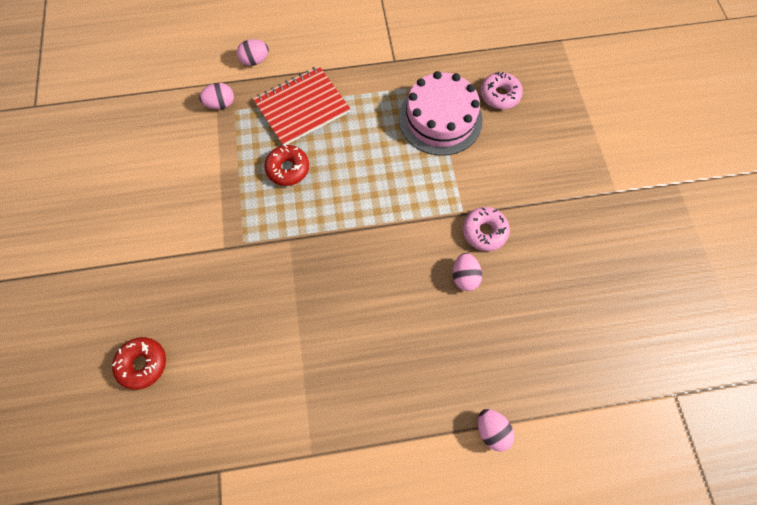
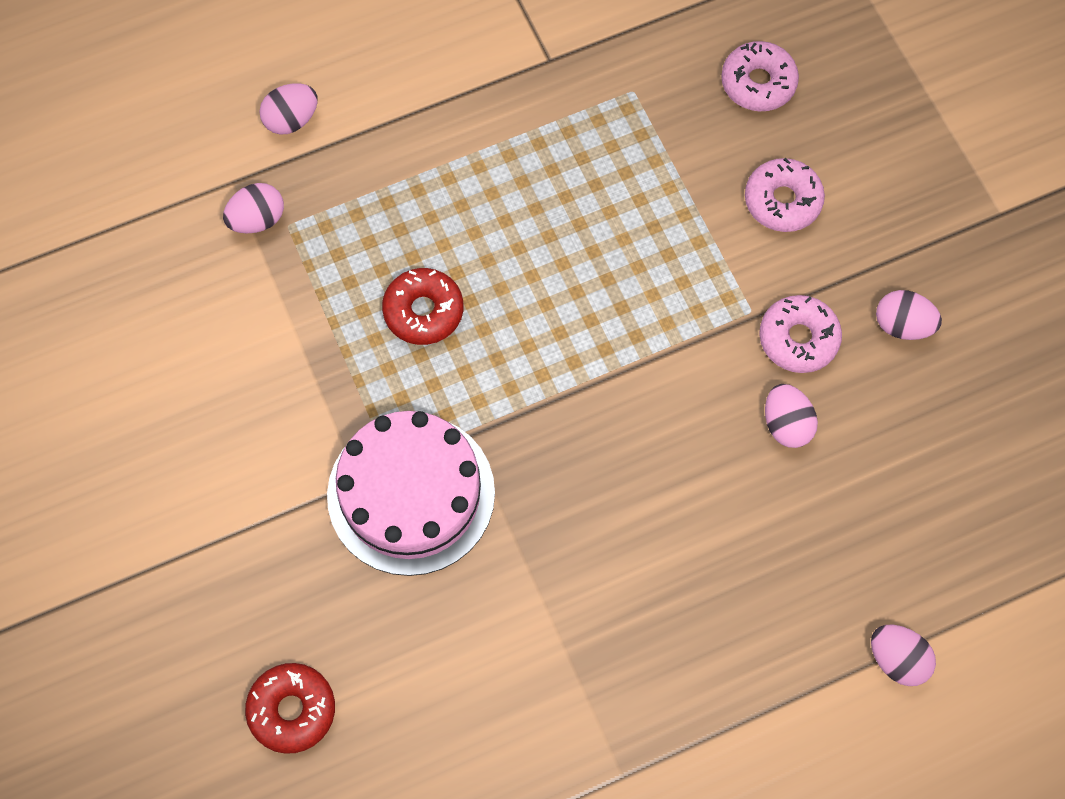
camera: 15 degrees left, 0 degrees up
red notebook [253,66,350,145] -> none
pink cake [399,71,483,156] -> pink cake moved to [327,411,495,576]
none -> pink donut [745,158,825,232]
none -> pink egg [876,290,942,340]

